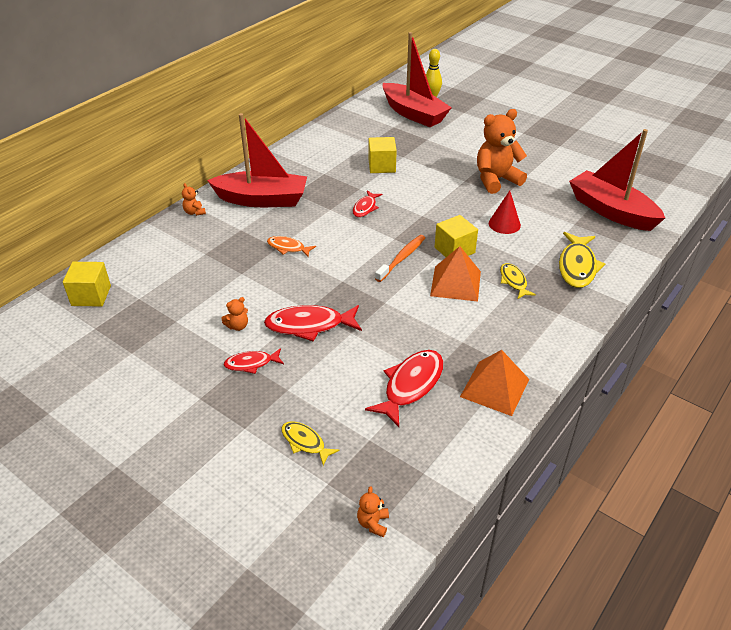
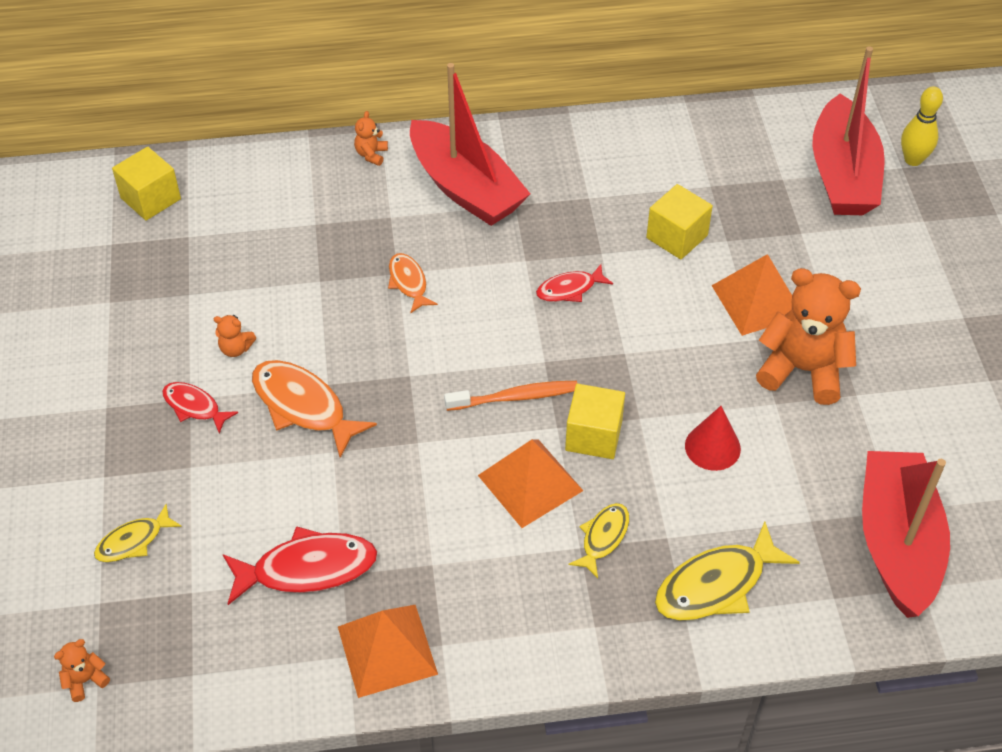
camera: 45 degrees right, 10 degrees up
red fish [264,305,362,342] -> orange fish [252,360,377,458]
yellow fish [281,421,340,466] -> yellow fish turned 120 degrees counterclockwise [94,504,182,562]
none -> orange pyramid [711,254,792,336]

